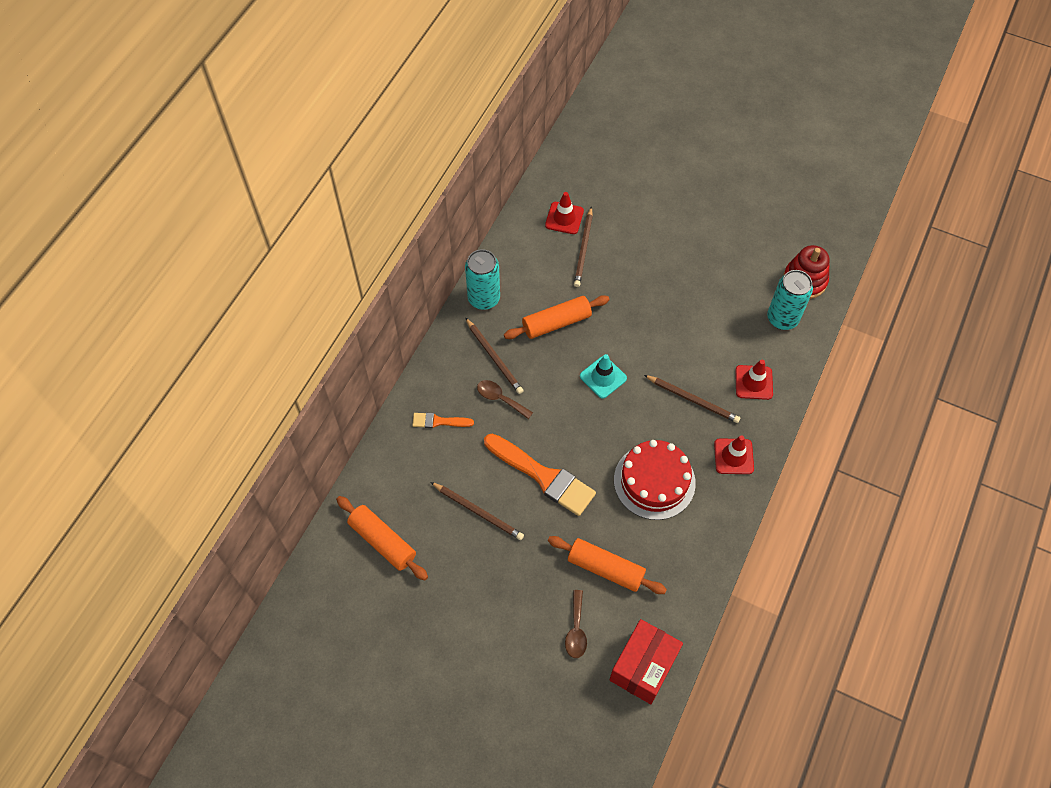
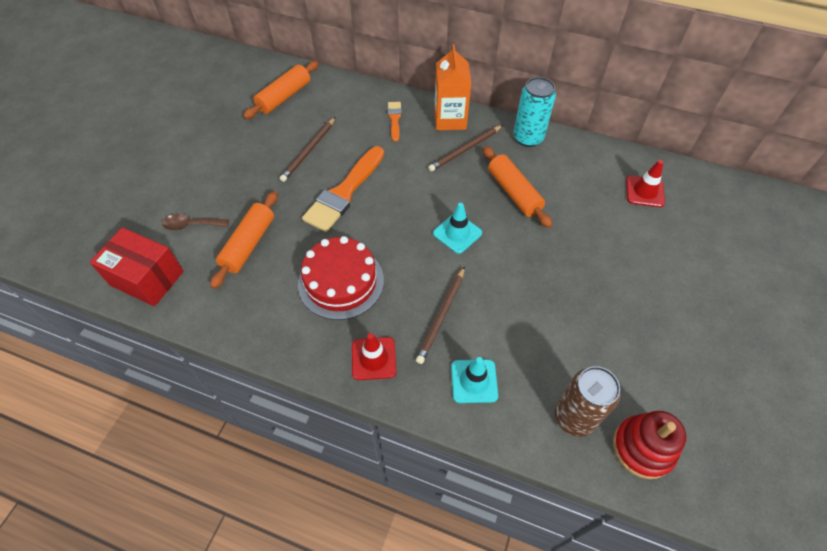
camera: 85 degrees right, 5 degrees down
brown spoon [477,380,533,419] -> none
brown pencil [574,206,593,287] -> none
red traffic cone [735,360,773,400] -> turquoise traffic cone [451,357,498,403]
turquoise can [767,270,813,330] -> brown can [555,366,620,437]
none -> orange carton [434,44,472,130]

